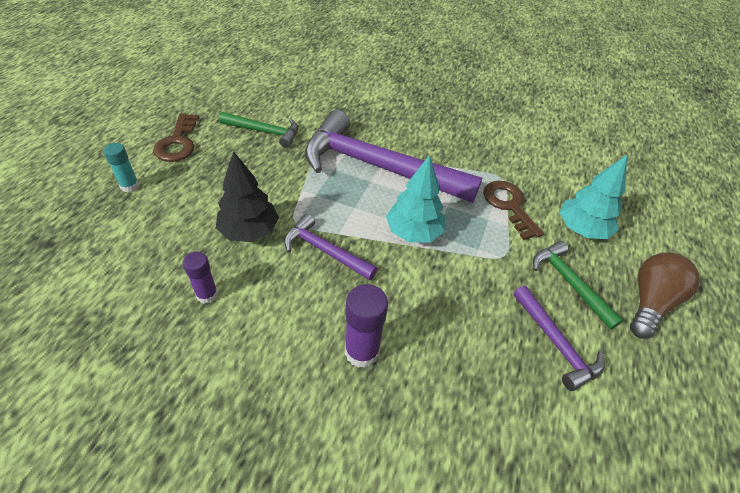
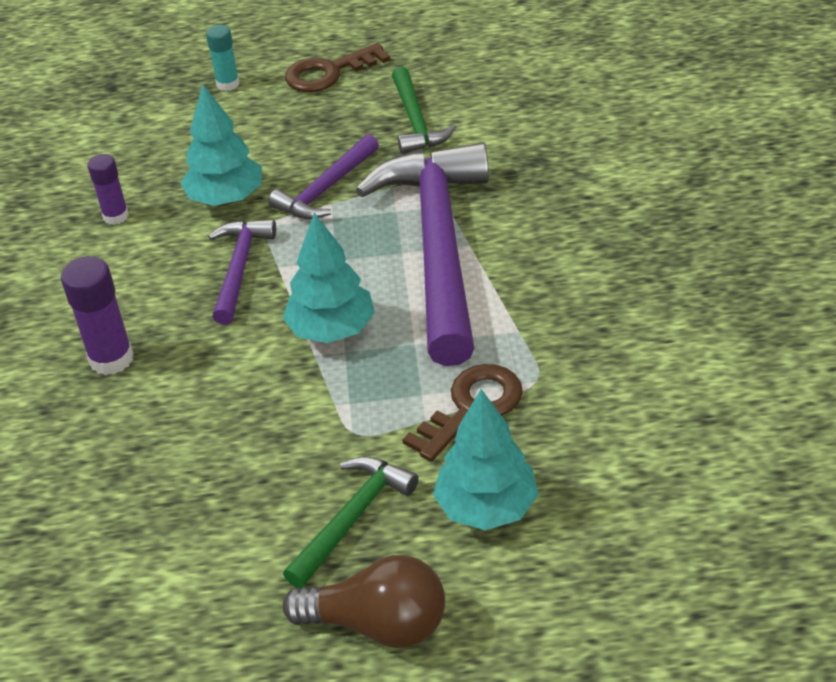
camera: 70 degrees right, 5 degrees down
black tree [216,151,279,242] -> turquoise tree [181,85,262,206]
purple hammer [514,286,605,391] -> purple hammer moved to [268,134,379,220]

